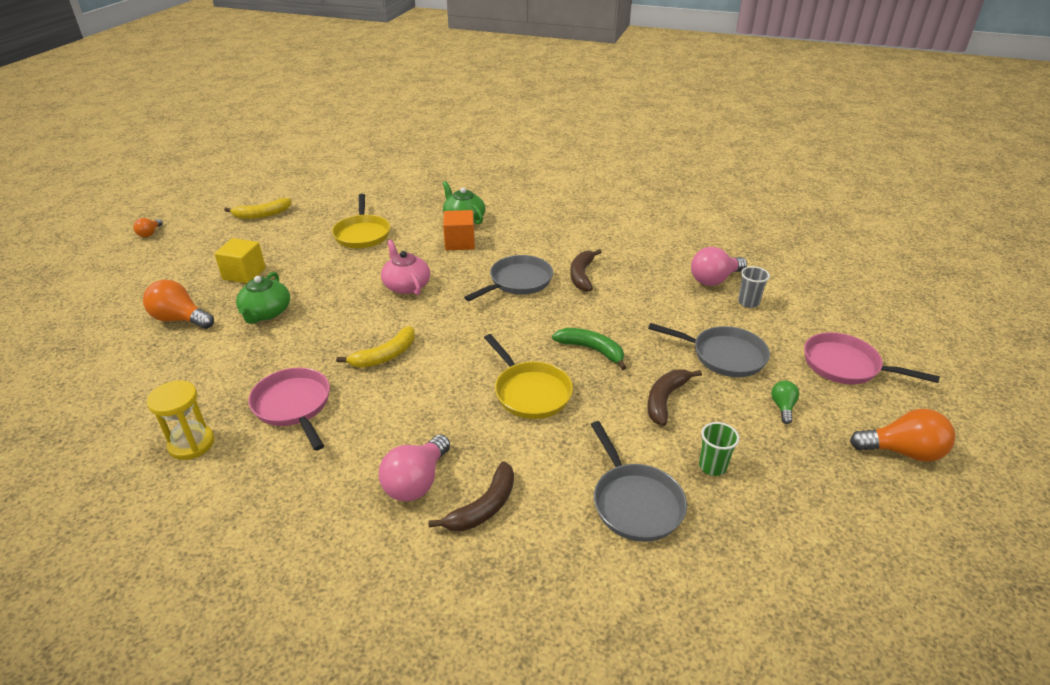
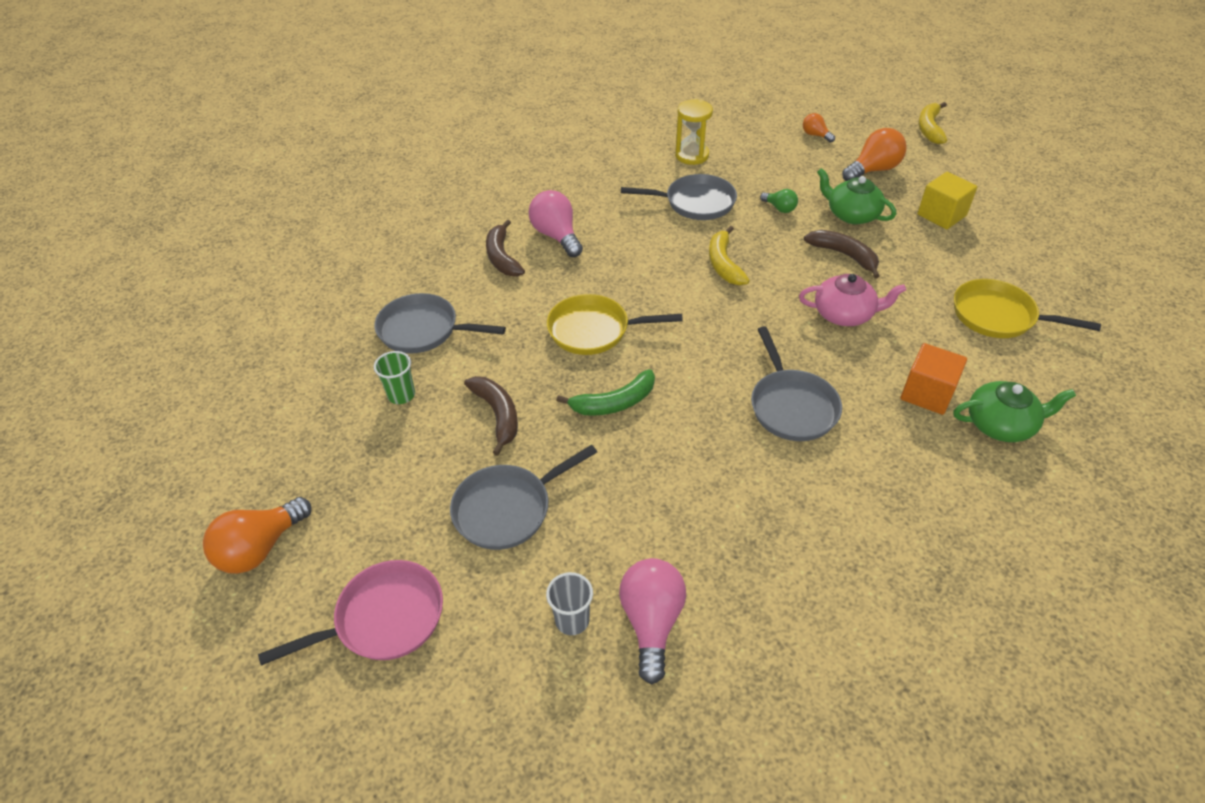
camera: 125 degrees right, 10 degrees up
orange light bulb [133,218,163,237] -> orange light bulb moved to [803,113,835,143]
yellow banana [224,198,291,219] -> yellow banana moved to [918,102,947,144]
pink pan [248,367,330,451] -> grey pan [621,174,737,220]
brown banana [570,249,602,292] -> brown banana moved to [804,230,880,278]
green light bulb [771,381,799,424] -> green light bulb moved to [760,189,798,213]

